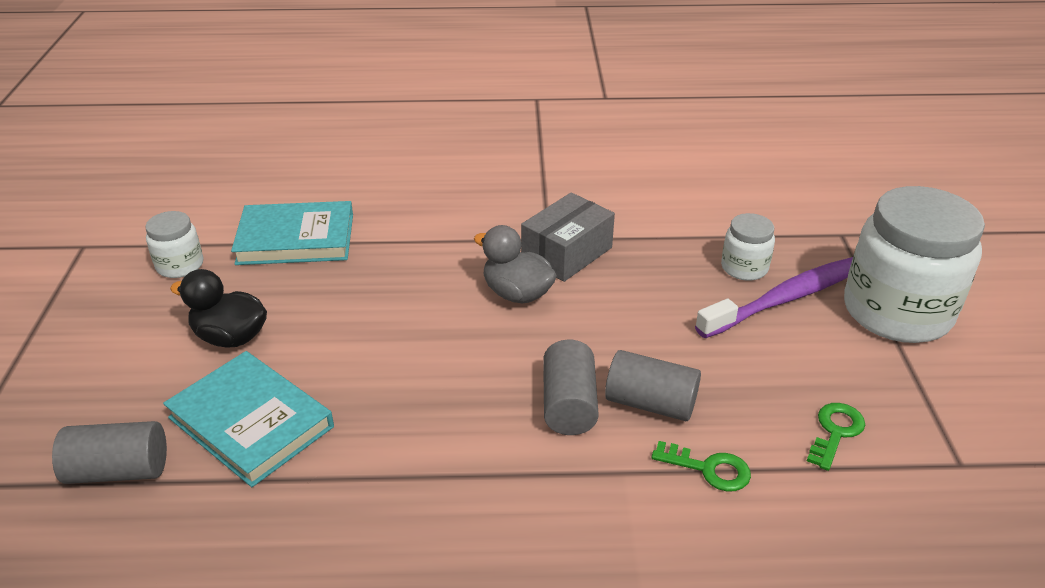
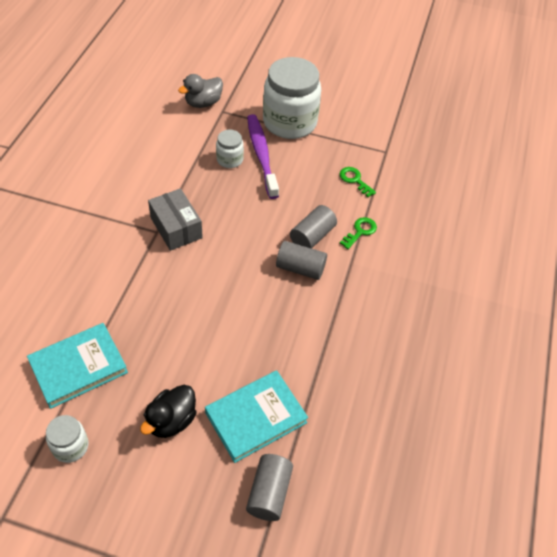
camera: 75 degrees left, 15 degrees up
turquoise book [231,201,353,265] -> turquoise book turned 45 degrees clockwise [27,323,128,409]
grey duck [474,225,557,304] -> grey duck moved to [178,74,223,108]

